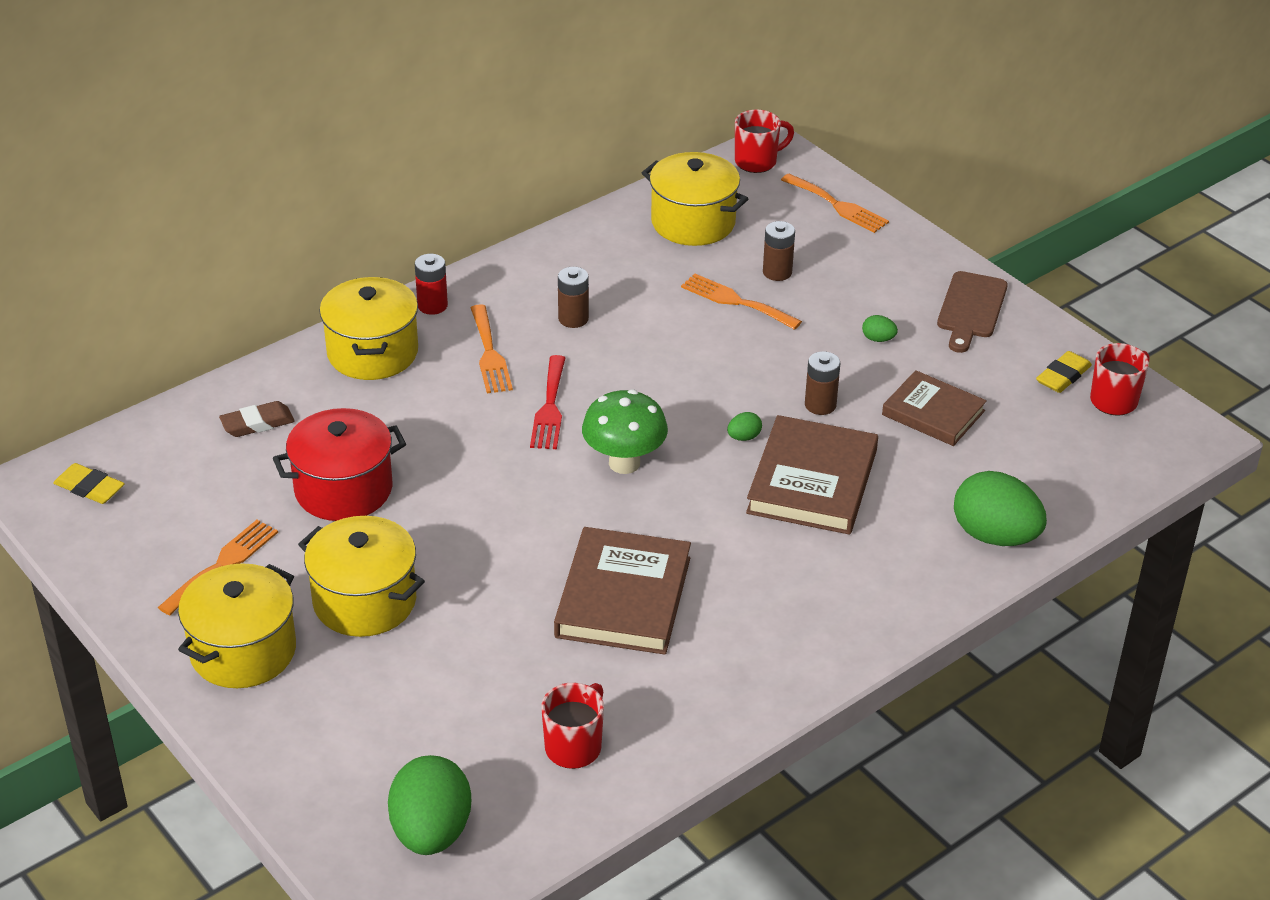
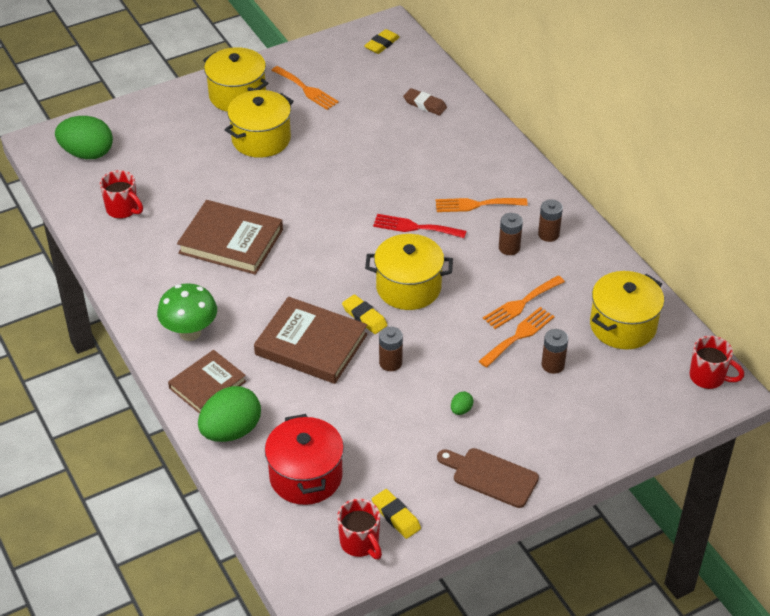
camera: 100 degrees right, 5 degrees up
brown eraser [219,401,295,437] -> brown eraser turned 45 degrees counterclockwise [403,88,447,115]
red pot [273,408,406,521] -> red pot moved to [265,414,344,505]
yellow pot [319,277,418,380] -> yellow pot moved to [365,234,453,310]
red battery [415,254,448,315] -> none
green mushroom [582,390,668,474] -> green mushroom moved to [157,283,217,341]
green egg [727,412,762,441] -> yellow eraser [342,294,388,334]
red mug [735,110,794,173] -> red mug turned 45 degrees counterclockwise [690,336,744,389]
orange fork [781,174,889,233] -> orange fork moved to [483,276,565,329]
brown book [882,370,987,446] -> brown book moved to [168,350,246,414]
none -> brown battery [538,199,563,242]

